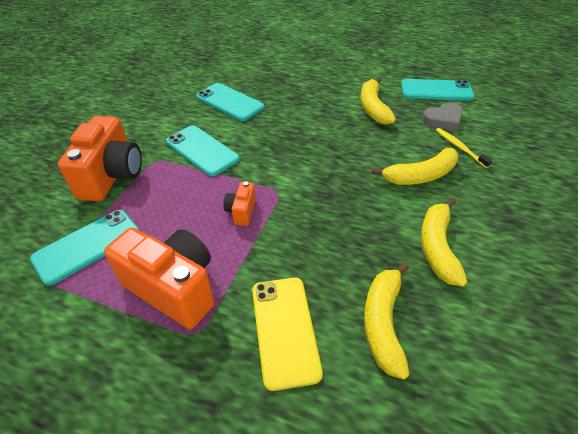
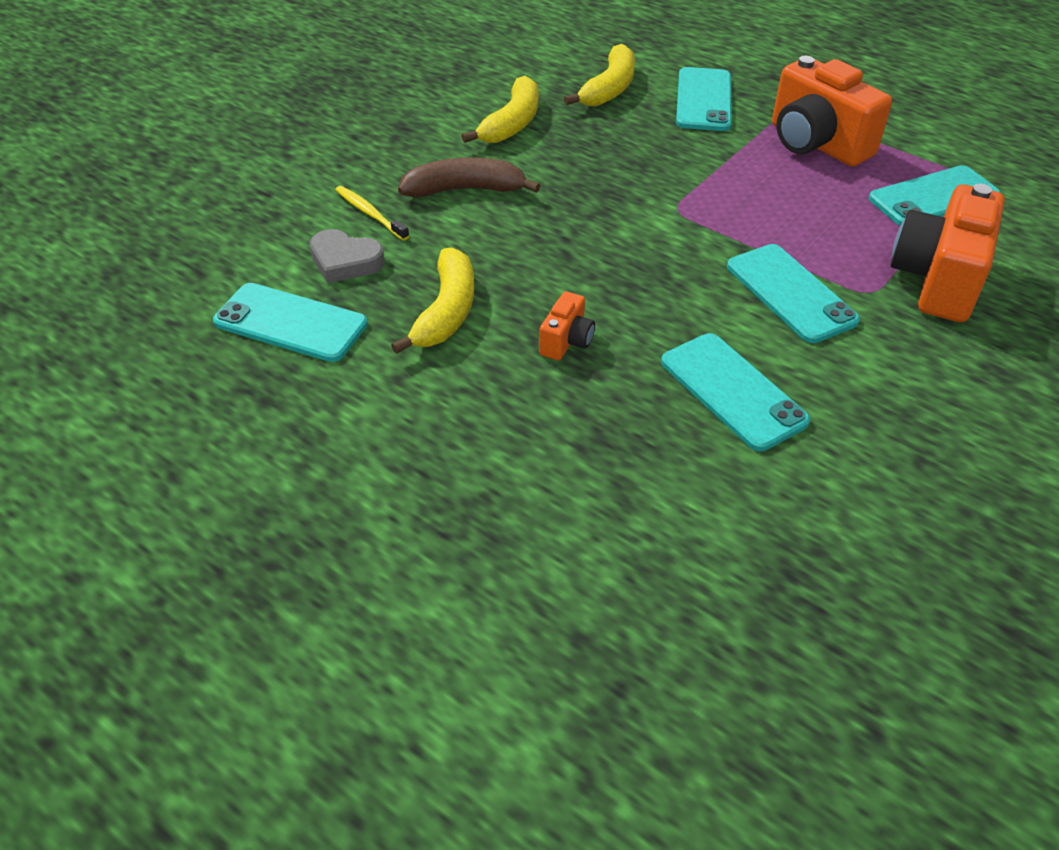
camera: 165 degrees left, 0 degrees up
orange camera [223,181,256,226] -> orange camera moved to [539,291,595,360]
yellow phone [252,278,323,391] -> turquoise phone [676,67,732,131]
yellow banana [371,148,458,185] -> brown banana [398,157,540,198]
grey heart [422,102,463,131] -> grey heart turned 150 degrees counterclockwise [310,229,385,283]
yellow toothbrush [436,128,492,168] -> yellow toothbrush turned 150 degrees clockwise [335,186,409,241]

